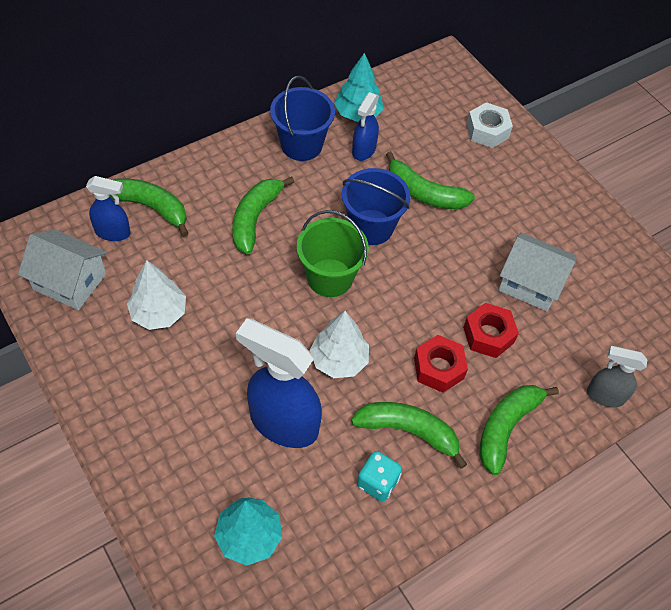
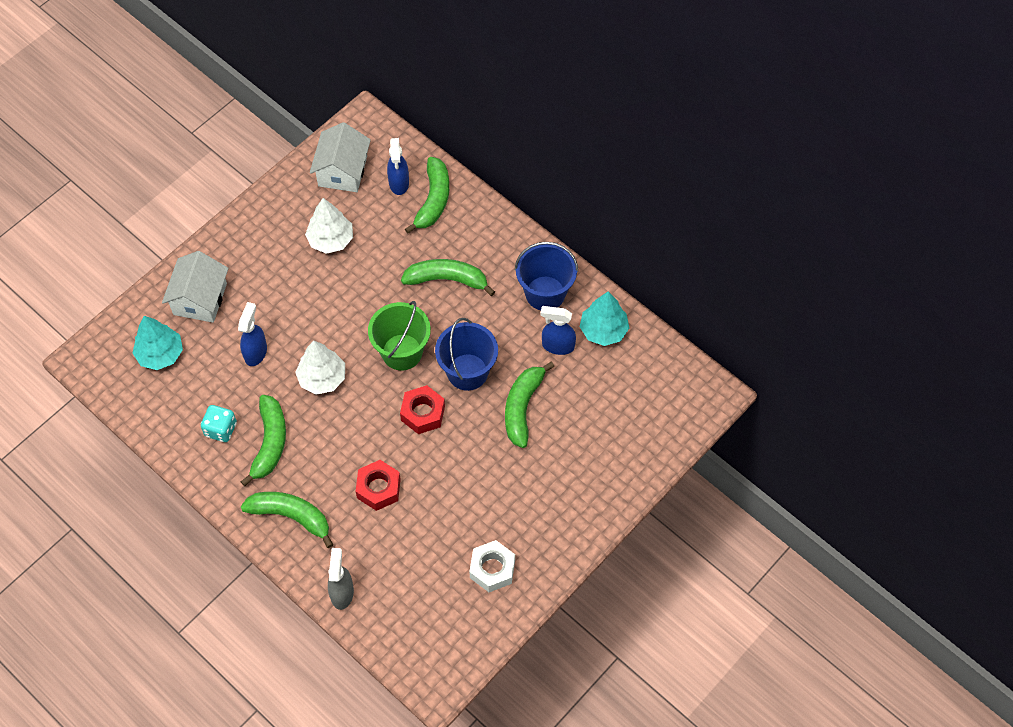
camera: 80 degrees right, 5 degrees up
blue spray bottle [236,318,322,448] -> blue spray bottle [238,302,267,366], size x0.55
red nut [414,335,468,393] -> red nut moved to [400,385,445,434]
white nut [466,102,513,148] -> white nut moved to [469,540,515,592]
white house [498,233,577,311] -> white house moved to [162,251,229,323]

